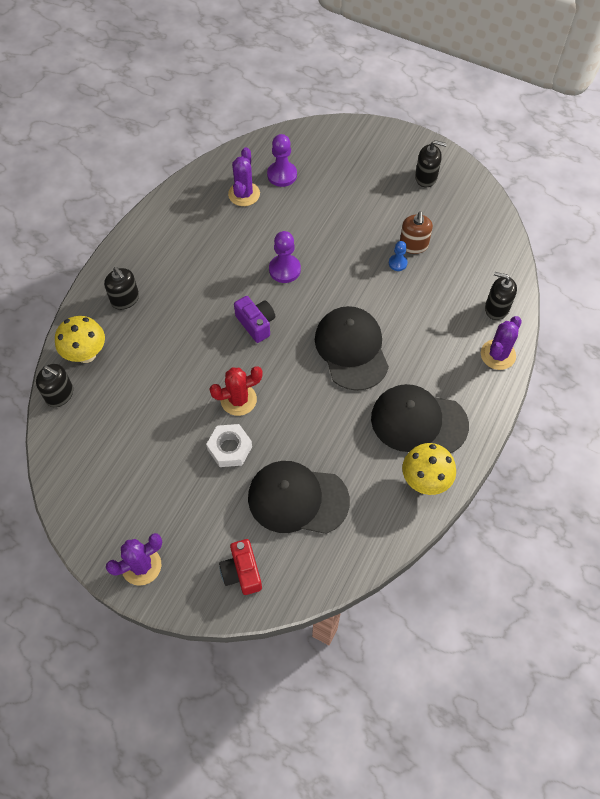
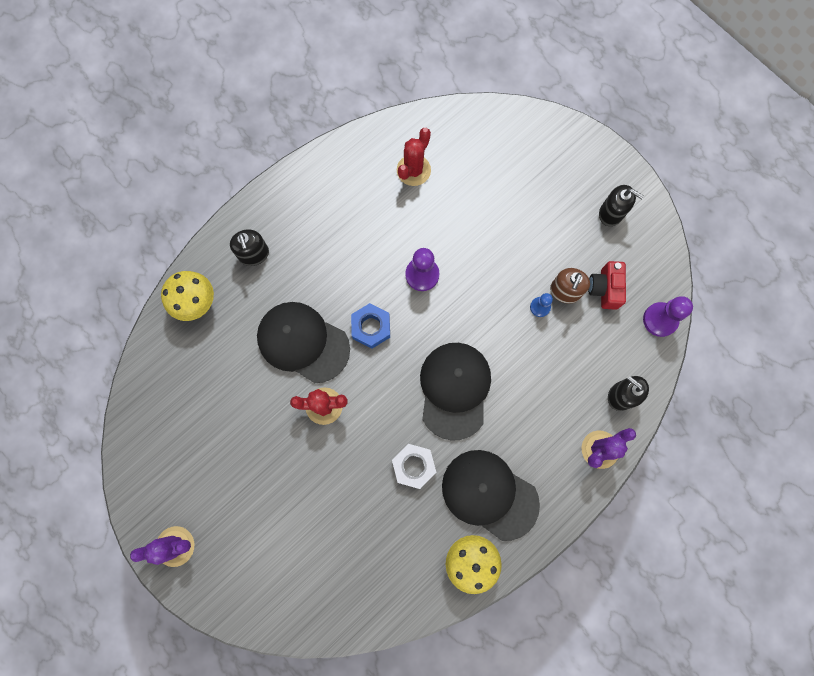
camera: 20 degrees right, 15 degrees up
black soap dispenser [36,364,73,407] -> none
white nut [206,424,252,467] -> white nut moved to [392,444,436,489]
red camera [219,539,262,595] -> red camera moved to [588,261,626,310]
purple cactus [228,147,260,206] -> red cactus [397,128,431,186]
purple camera [234,296,275,343] -> blue nut [351,303,390,349]
black cap [248,461,350,534] -> black cap moved to [257,302,350,383]
purple pawn [267,134,297,187] -> purple pawn moved to [643,296,693,337]

